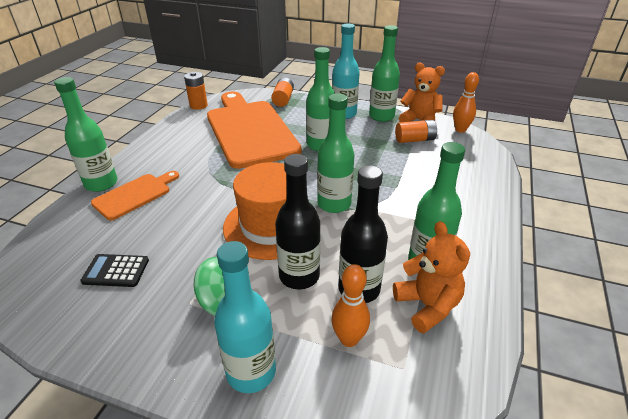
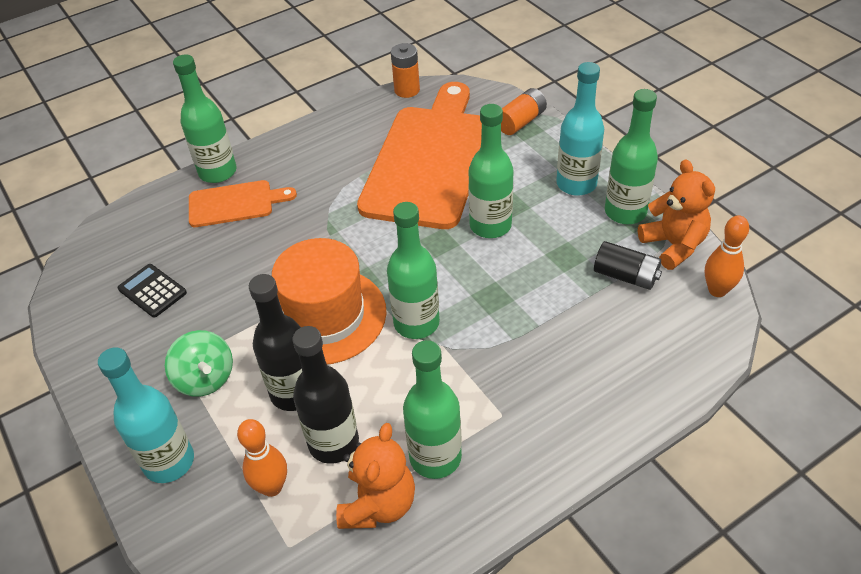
camera: 40 degrees right, 10 degrees up
orange battery [395,120,437,143] -> black battery [594,241,662,290]

